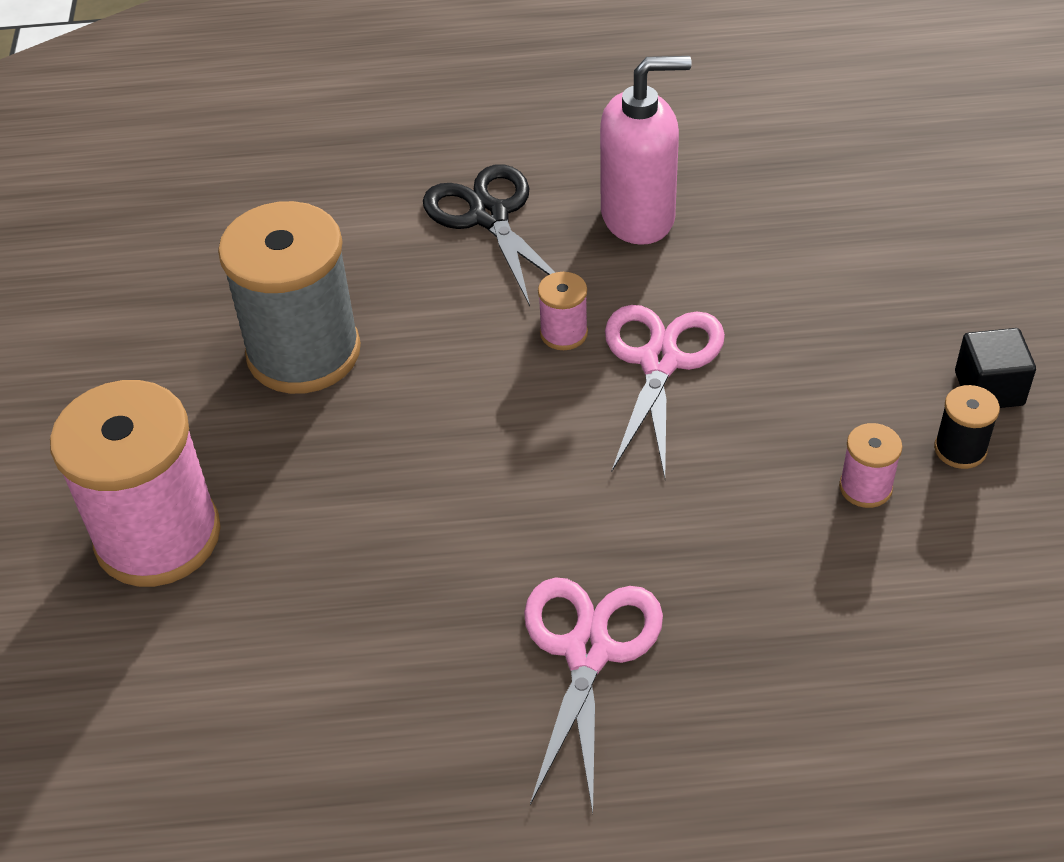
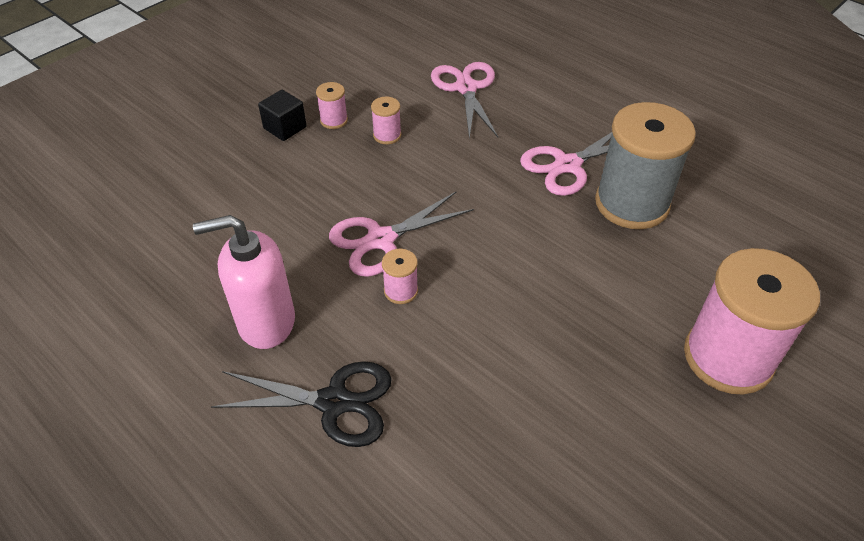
camera: 135 degrees left, 0 degrees up
grey spool [218,201,361,394] -> grey spool moved to [595,102,696,229]
black scissors [423,164,556,306] -> black scissors turned 105 degrees counterclockwise [211,361,392,447]
pink soap dispenser [600,56,692,245] -> pink soap dispenser turned 45 degrees counterclockwise [193,215,295,349]
black spool [934,385,1000,469] -> pink spool [316,82,348,129]
none -> pink scissors [431,62,498,139]

